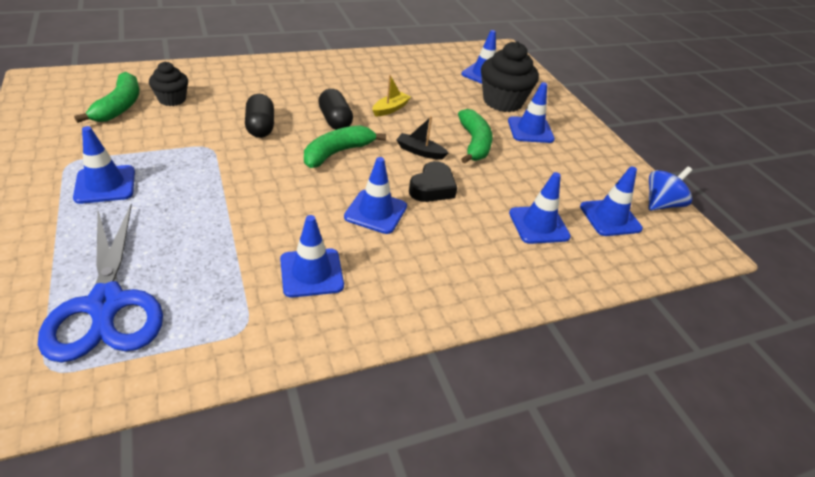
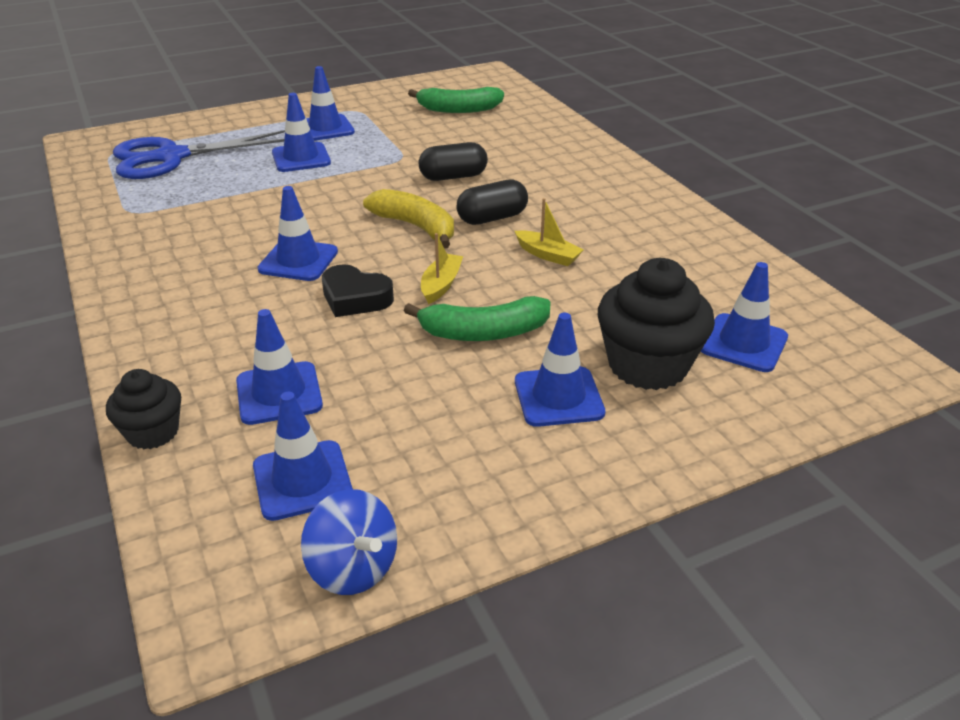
camera: 90 degrees right, 5 degrees down
black cupcake [149,62,188,106] -> black cupcake moved to [106,369,181,449]
blue traffic cone [280,215,344,298] -> blue traffic cone moved to [272,93,331,172]
green banana [304,125,386,168] -> yellow banana [363,189,454,248]
black boat [396,116,449,160] -> yellow boat [421,233,463,304]

